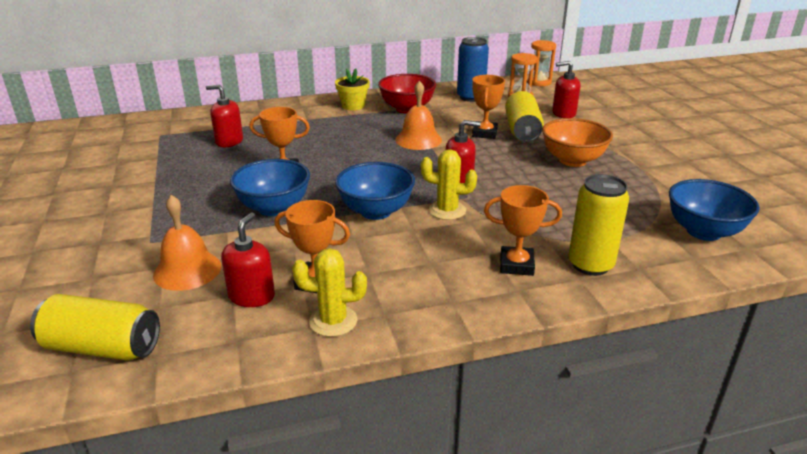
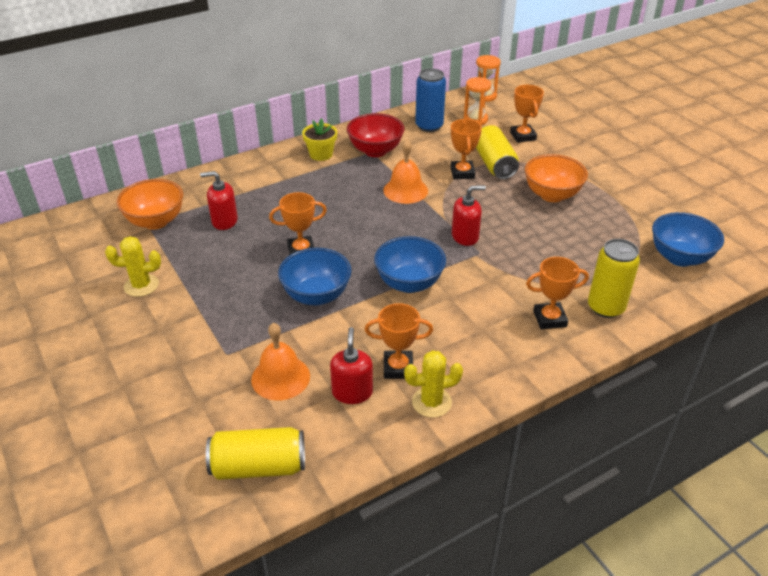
camera: 15 degrees left, 10 degrees up
yellow cactus [421,149,477,220] -> yellow cactus moved to [105,236,161,297]
red soap dispenser [552,61,580,118] -> orange trophy [510,85,544,143]
none -> orange bowl [116,179,183,230]

